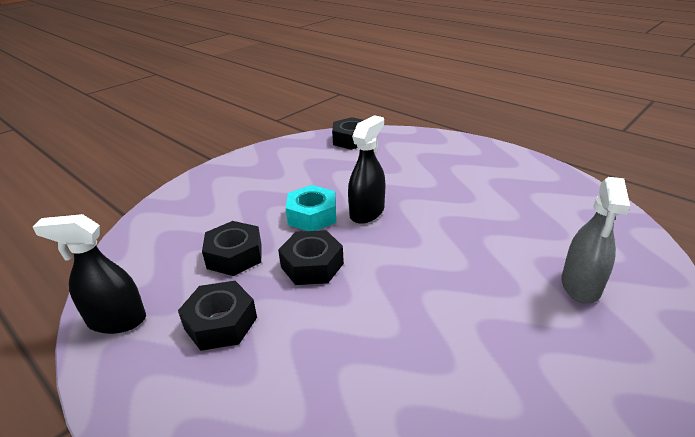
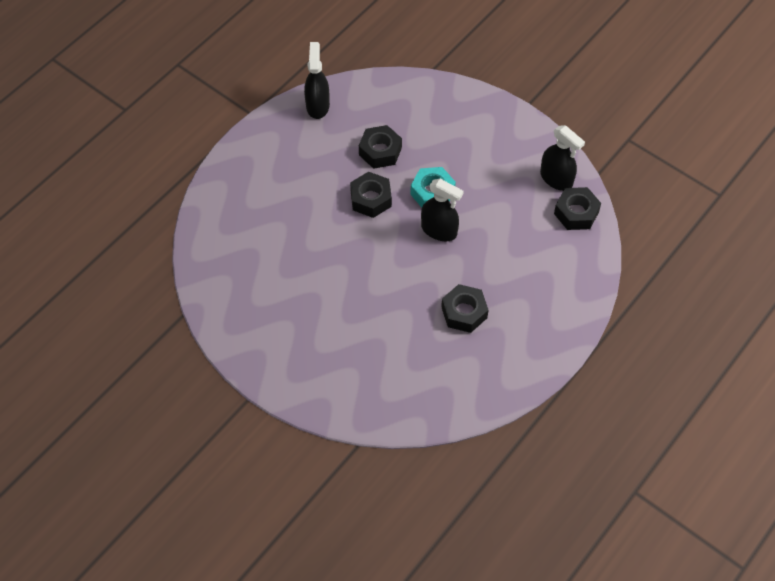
camera: 85 degrees right, 25 degrees up
black nut [178,281,257,351] -> black nut moved to [441,284,488,333]
grey spray bottle [561,177,630,304] -> none
none -> black spray bottle [540,125,585,191]

